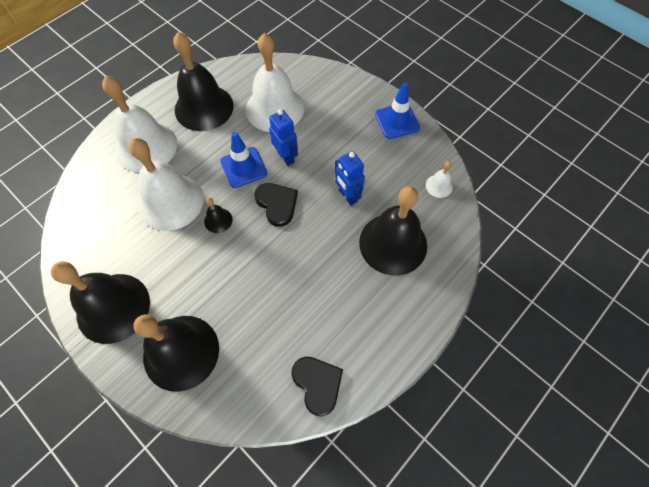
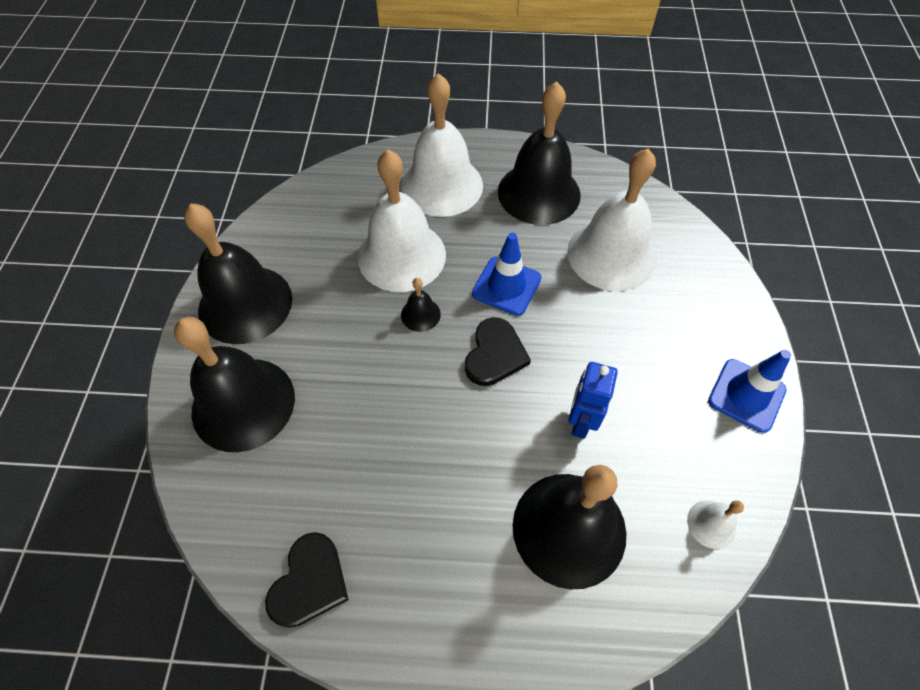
camera: 50 degrees right, 5 degrees down
blue robot [269,109,298,166] -> none

